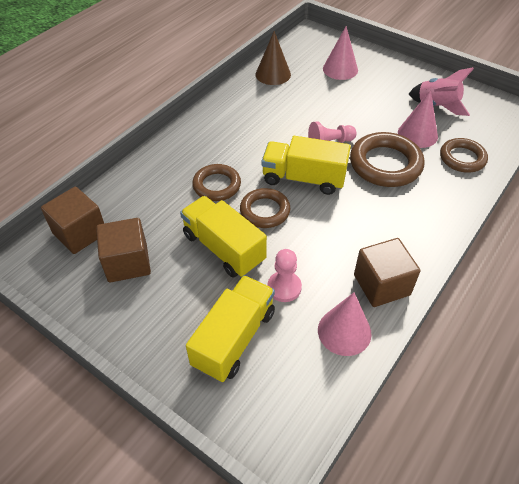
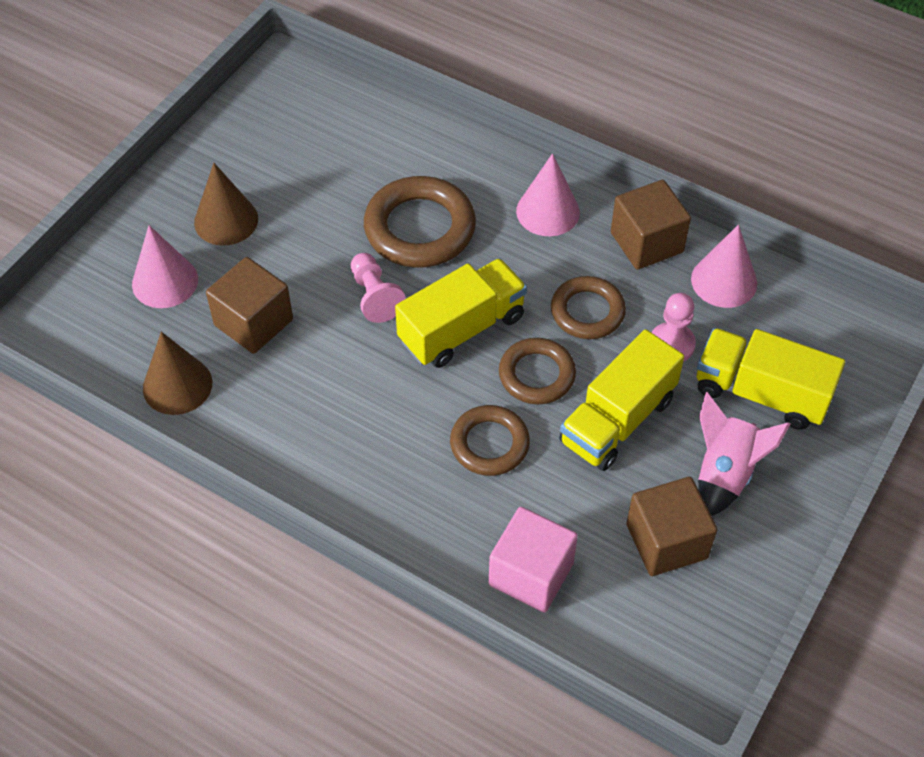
camera: 95 degrees left, 5 degrees up
brown cube [41,187,104,254] -> brown cube moved to [206,257,293,354]
yellow truck [262,136,351,195] -> yellow truck turned 135 degrees counterclockwise [395,258,527,368]
pink cone [398,90,438,148] -> pink cone moved to [516,153,580,236]
pink rocket [409,67,474,116] -> pink rocket moved to [698,392,790,516]
brown ring [440,138,488,173] -> brown ring moved to [551,276,626,339]
none -> brown cone [194,163,258,246]
none -> pink cube [489,507,578,612]

